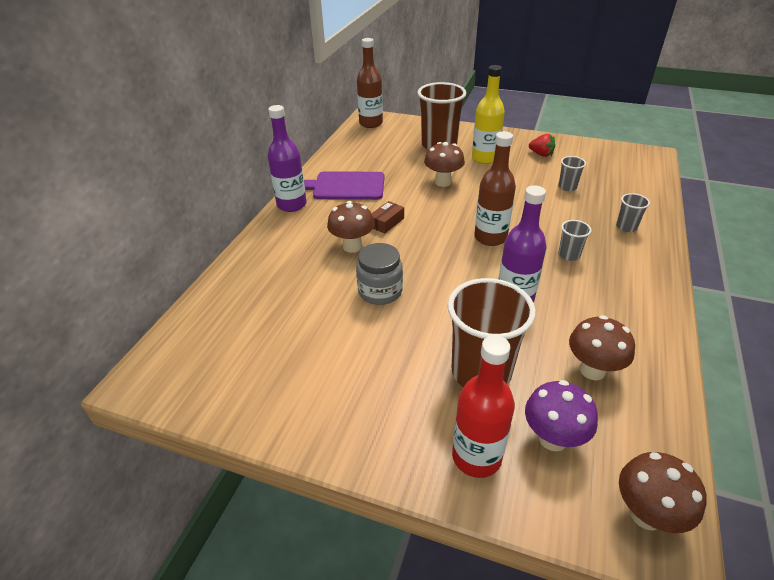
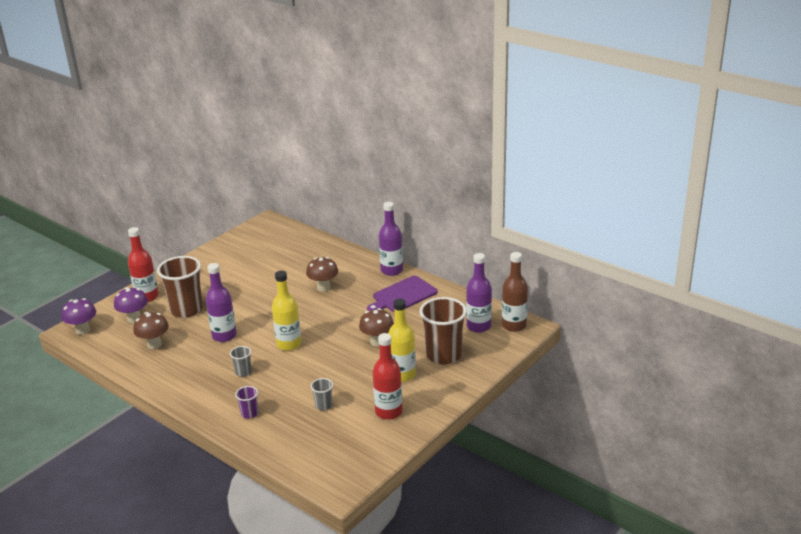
camera: 110 degrees right, 10 degrees down
purple cutting board [304,171,384,200] -> purple cutting board turned 150 degrees counterclockwise [367,276,438,312]
grey jar [356,243,403,305] -> none
brown box [371,201,404,234] -> none
brown bottle [474,131,516,246] -> yellow bottle [272,271,301,351]
red strawberry [529,134,555,157] -> red bottle [372,333,403,420]
grey cup [616,193,650,232] -> purple cup [235,386,258,419]
brown mushroom [619,452,707,533] -> purple mushroom [61,298,96,335]
none -> purple bottle [466,253,492,333]

